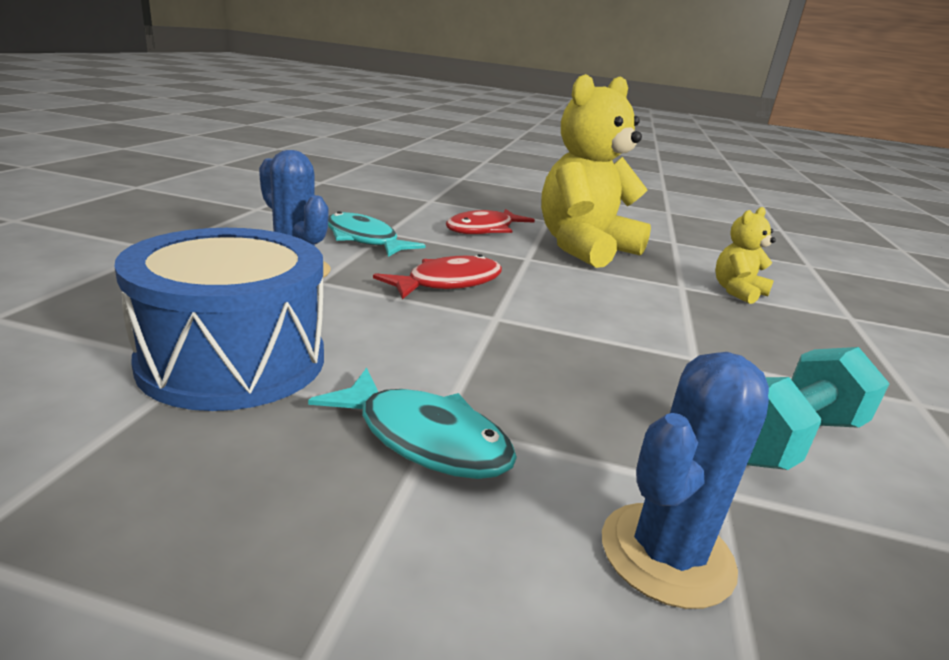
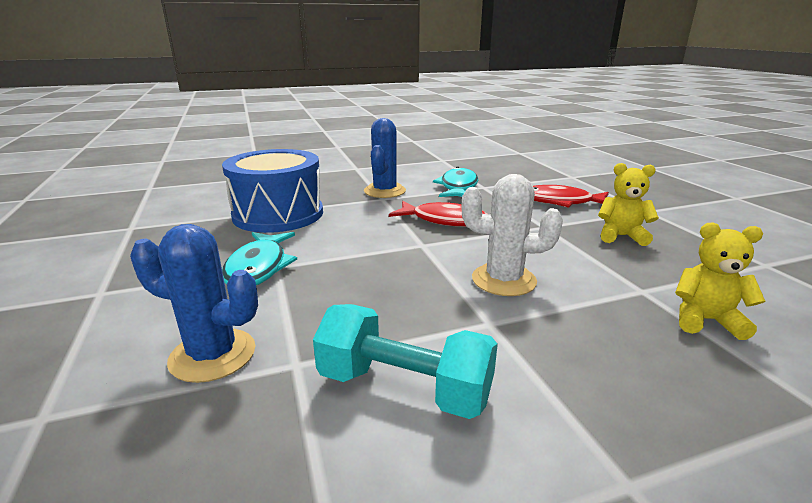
camera: 60 degrees right, 0 degrees up
yellow teddy bear [541,74,651,268] -> yellow teddy bear [598,163,659,246], size x0.47
none -> white cactus [461,174,563,296]

